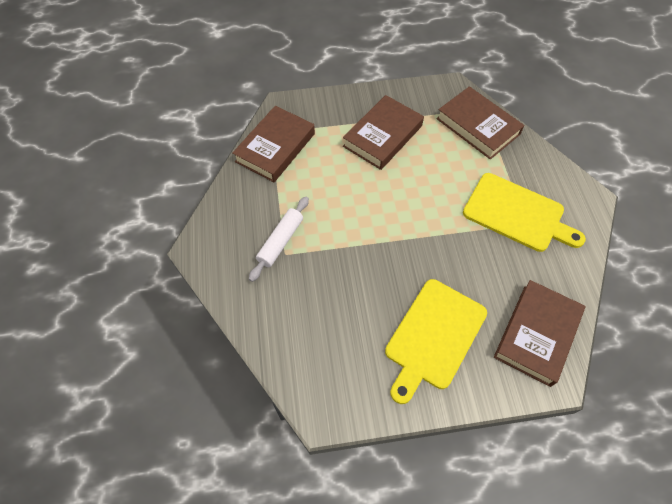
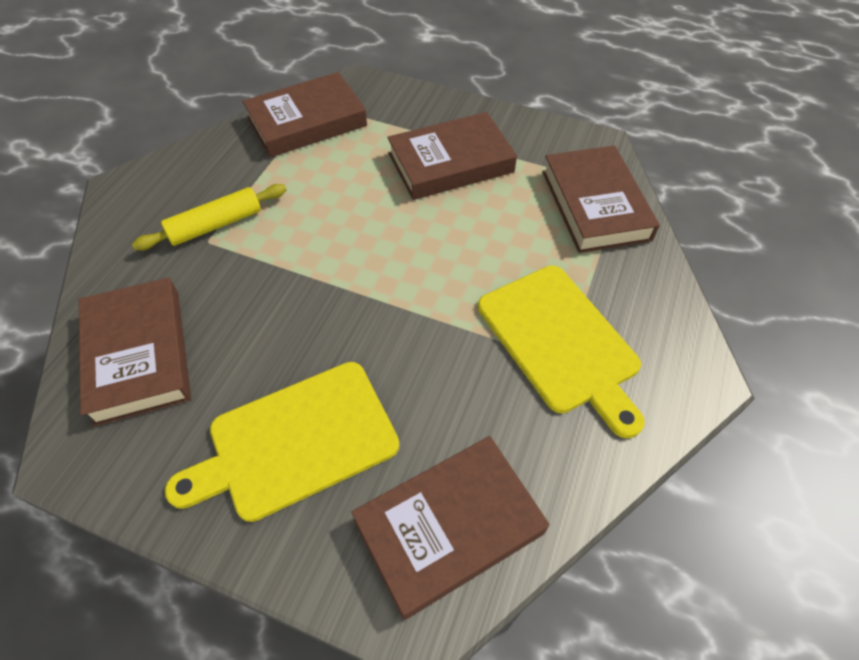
camera: 30 degrees right, 5 degrees down
white rolling pin [249,196,309,282] -> yellow rolling pin [132,184,286,250]
none -> brown book [79,278,191,427]

